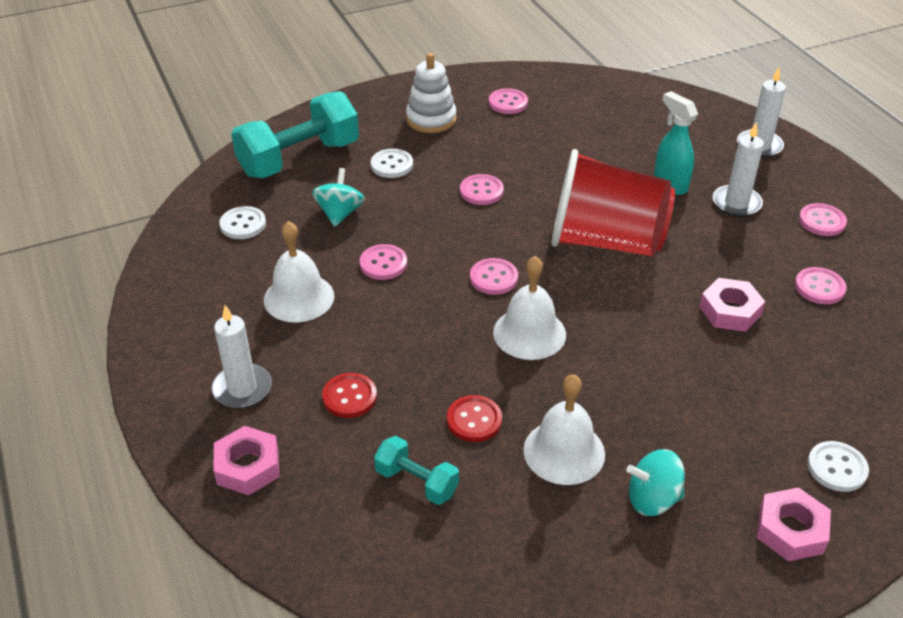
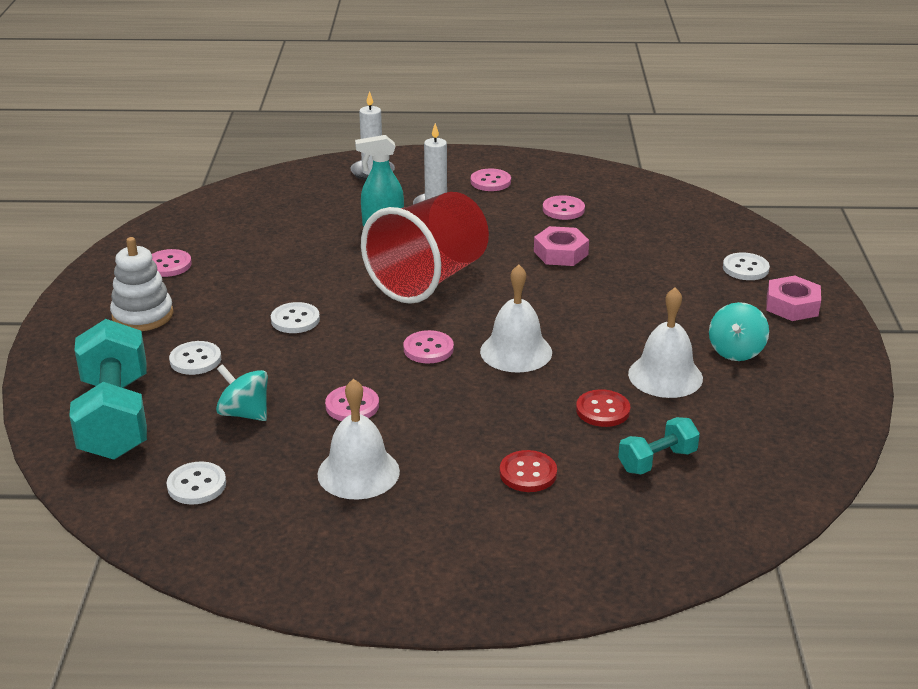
camera: 65 degrees left, 10 degrees down
white candle [211,305,272,409] -> none
pink nut [213,426,279,495] -> none
pink button [460,174,504,205] -> white button [271,302,320,333]

